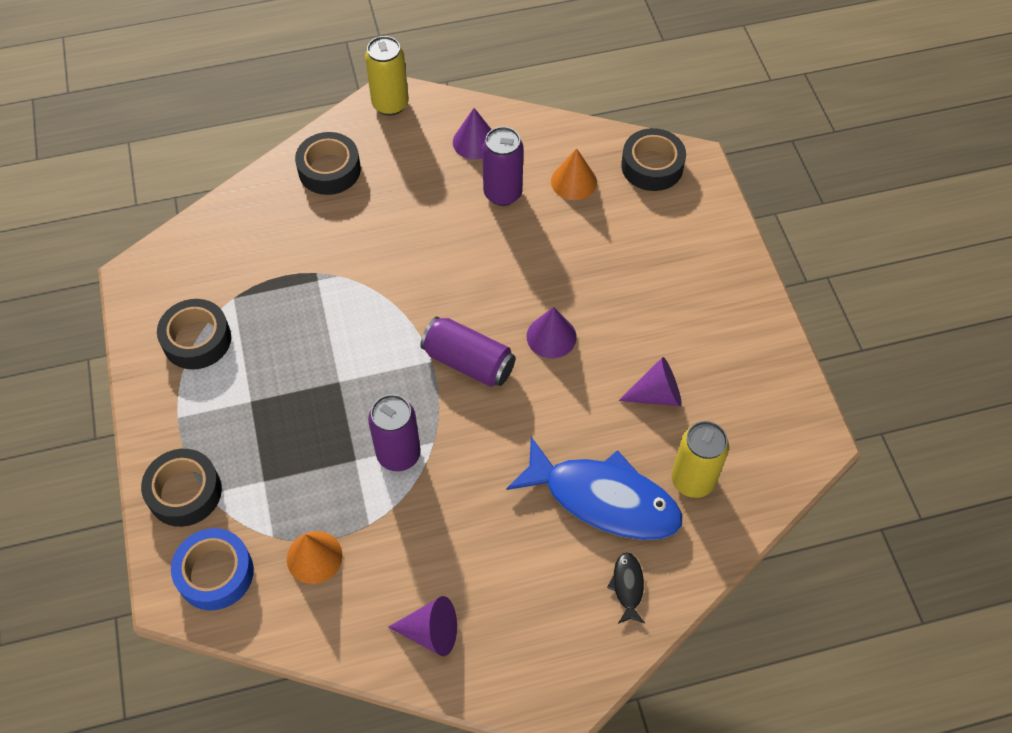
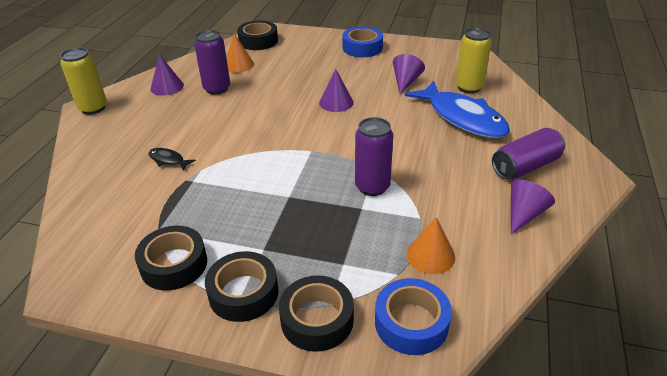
camera: 60 degrees left, 20 degrees down
black tape [295,132,361,195] -> black tape moved to [205,251,278,322]
purple can [420,317,516,387] -> purple can moved to [492,128,565,179]
blue fish [506,437,682,540] -> blue fish turned 90 degrees clockwise [405,81,510,138]
black fish [607,552,645,624] -> black fish moved to [149,148,196,171]
none -> blue tape [342,26,383,57]

